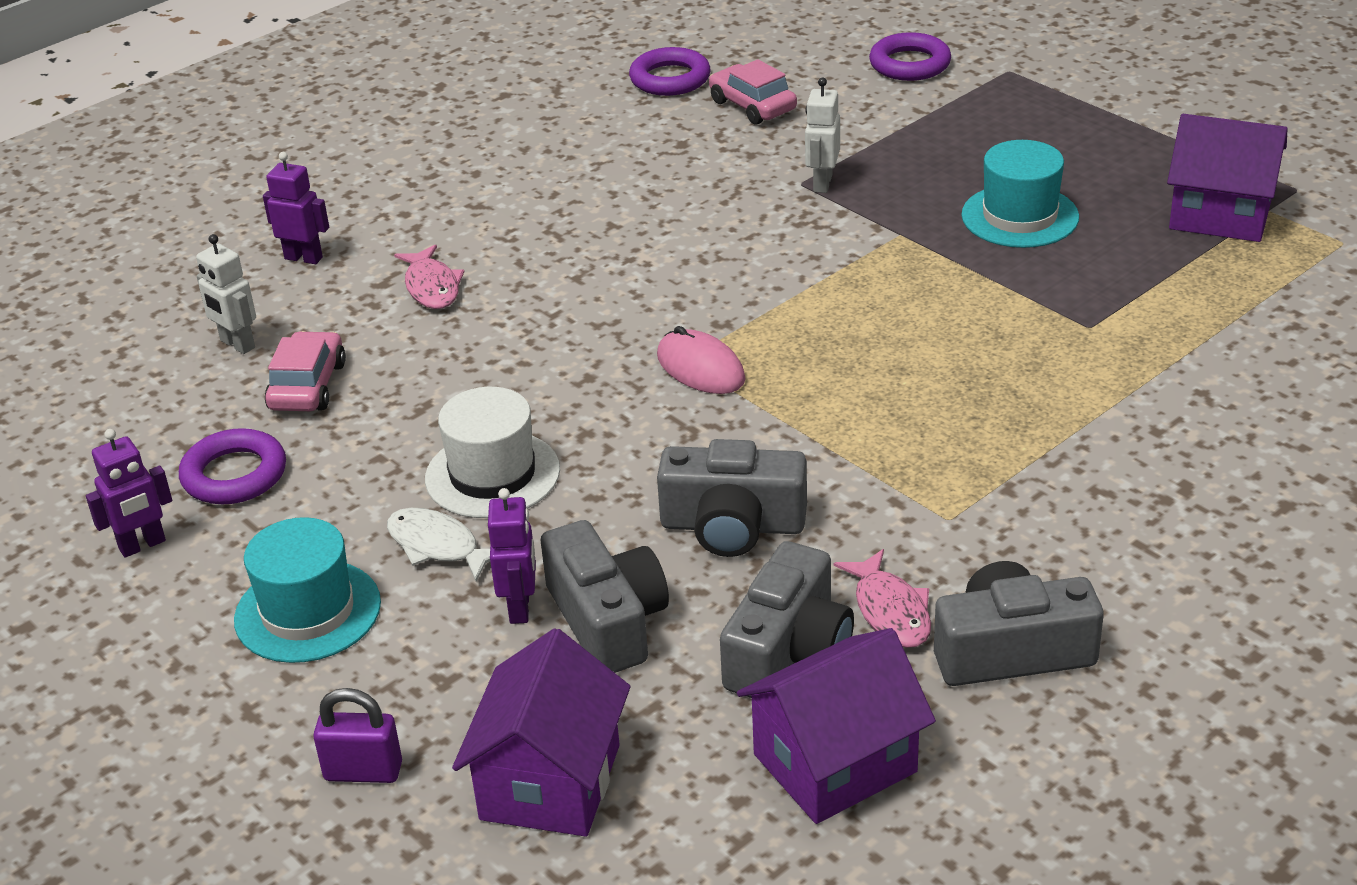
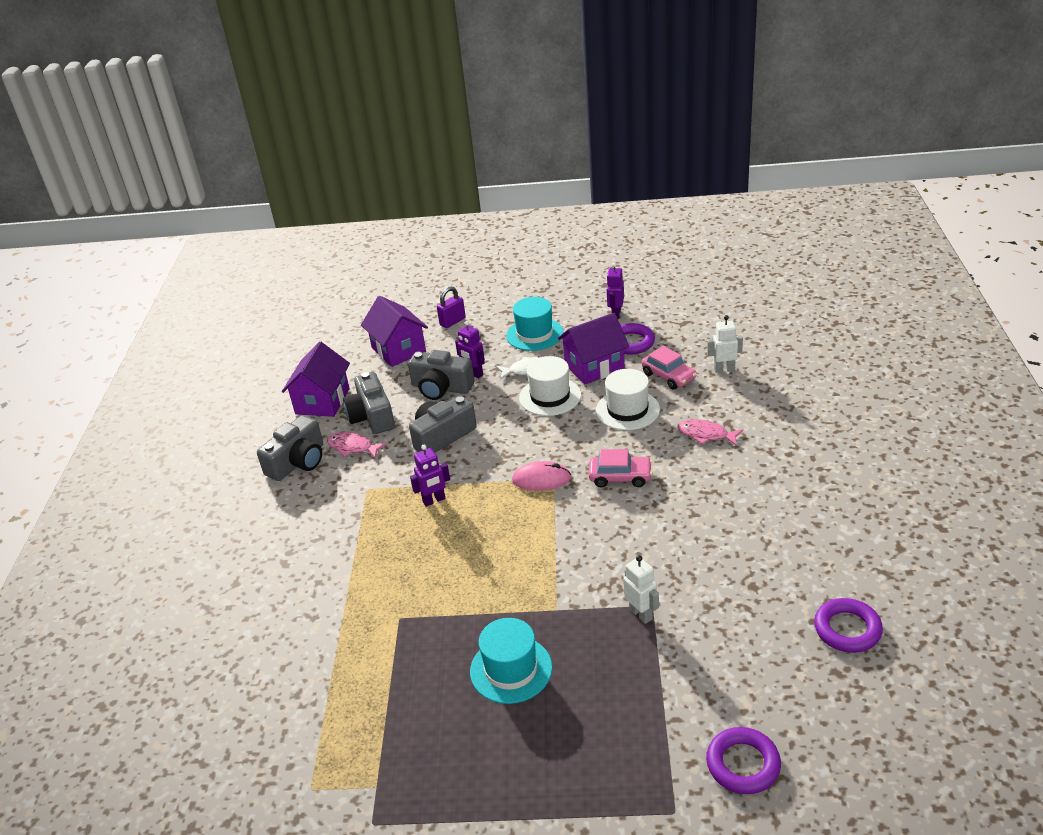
camera: 135 degrees right, 0 degrees up
purple robot [263,152,329,264] -> purple robot moved to [410,445,450,507]
pink car [709,59,797,125] -> pink car moved to [589,449,652,488]
purple house [1167,114,1287,242] -> purple house moved to [558,313,629,385]
none -> white hat [596,369,660,430]

